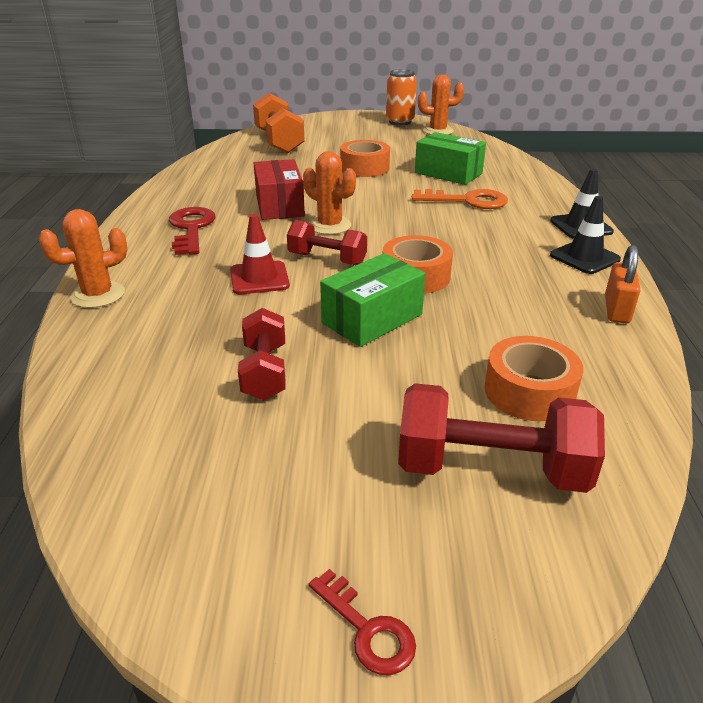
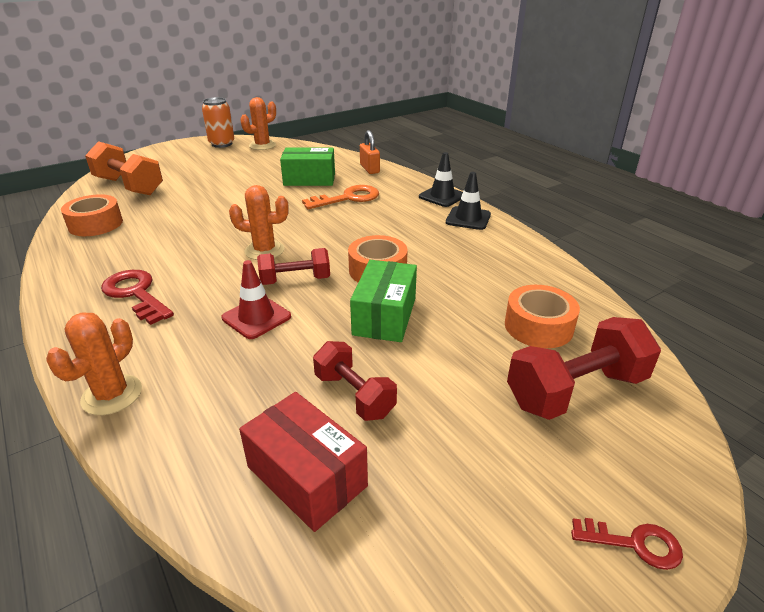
camera: 35 degrees left, 0 degrees up
red box [254,159,305,220] -> red box moved to [239,392,368,532]
orange tape [340,140,390,177] -> orange tape moved to [61,194,123,236]
orange padlock [605,245,640,323] -> orange padlock moved to [360,130,380,174]

